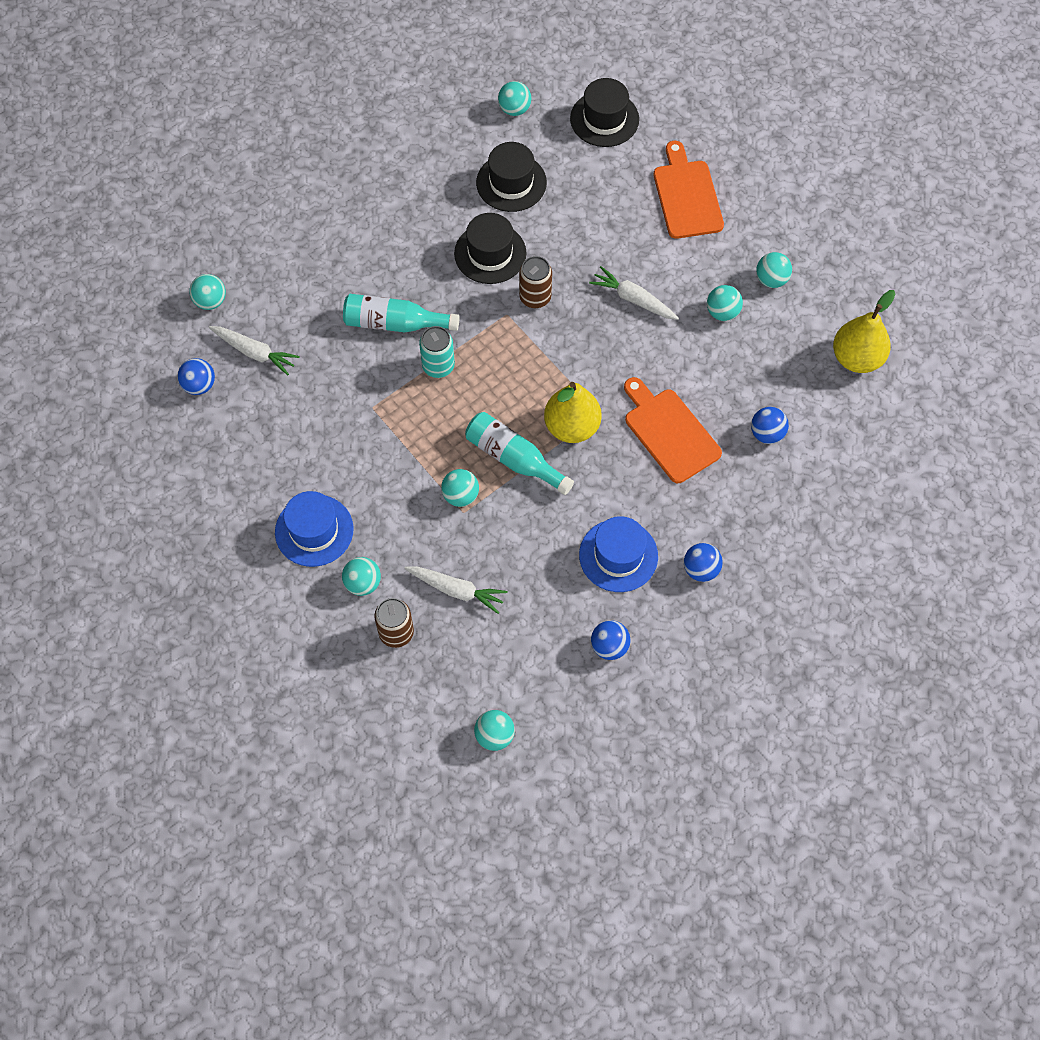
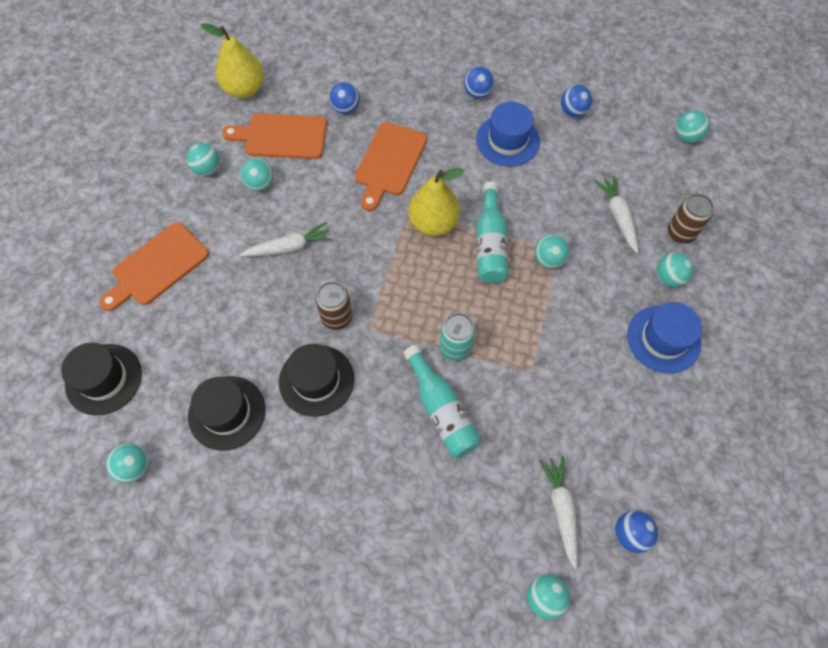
camera: 125 degrees left, 0 degrees up
white carrot [589,266,679,320] -> white carrot turned 105 degrees counterclockwise [240,222,332,256]
none -> orange cutting board [222,113,327,159]

